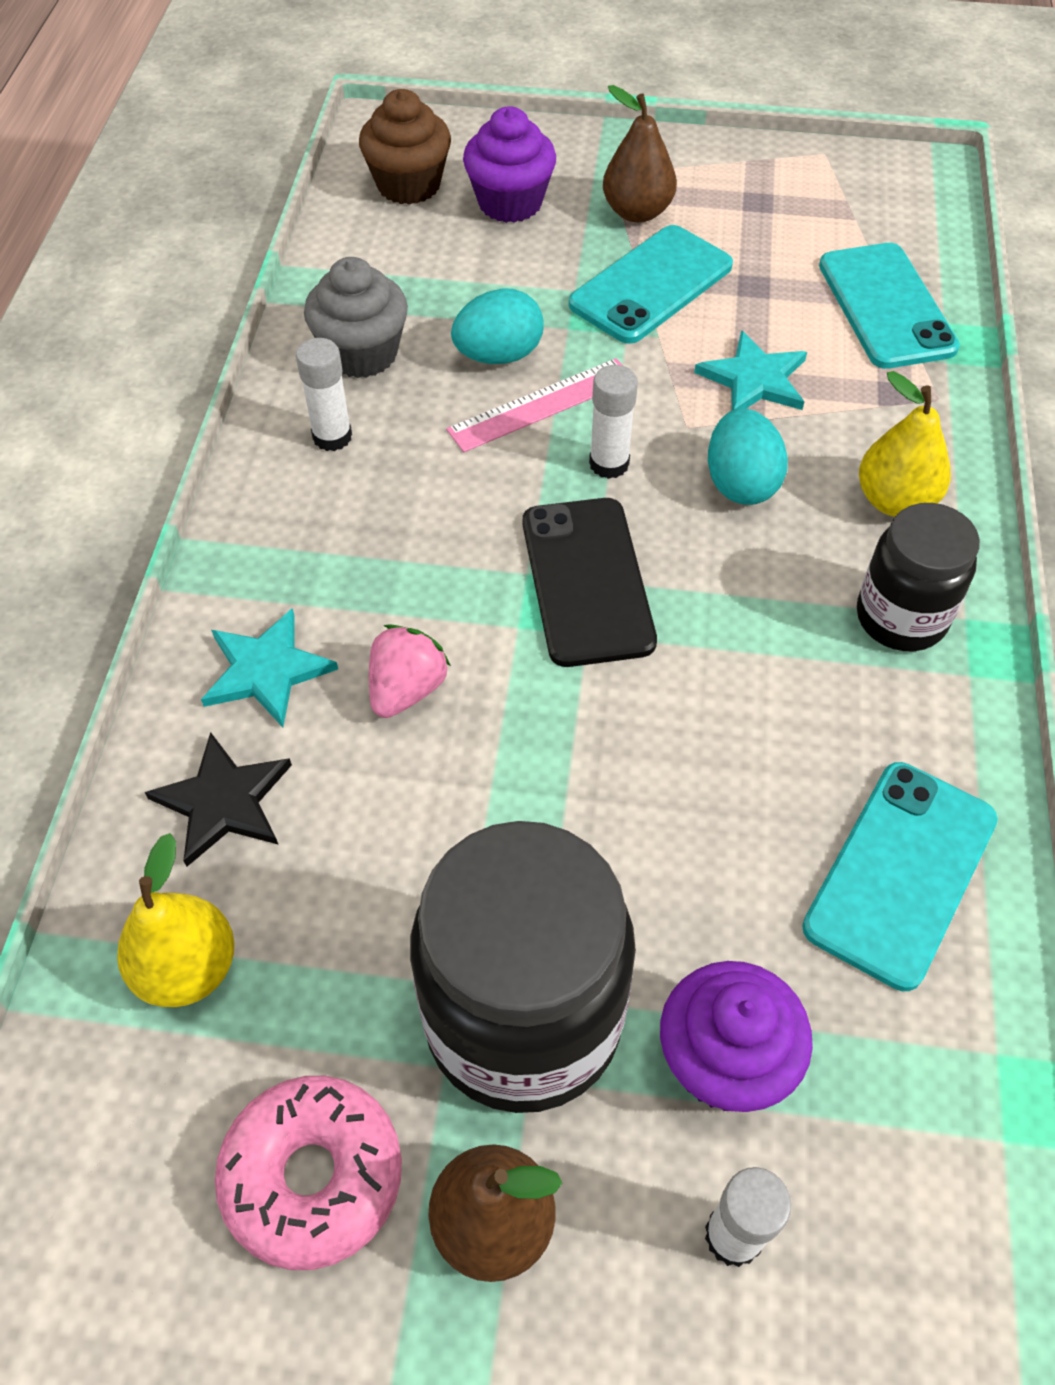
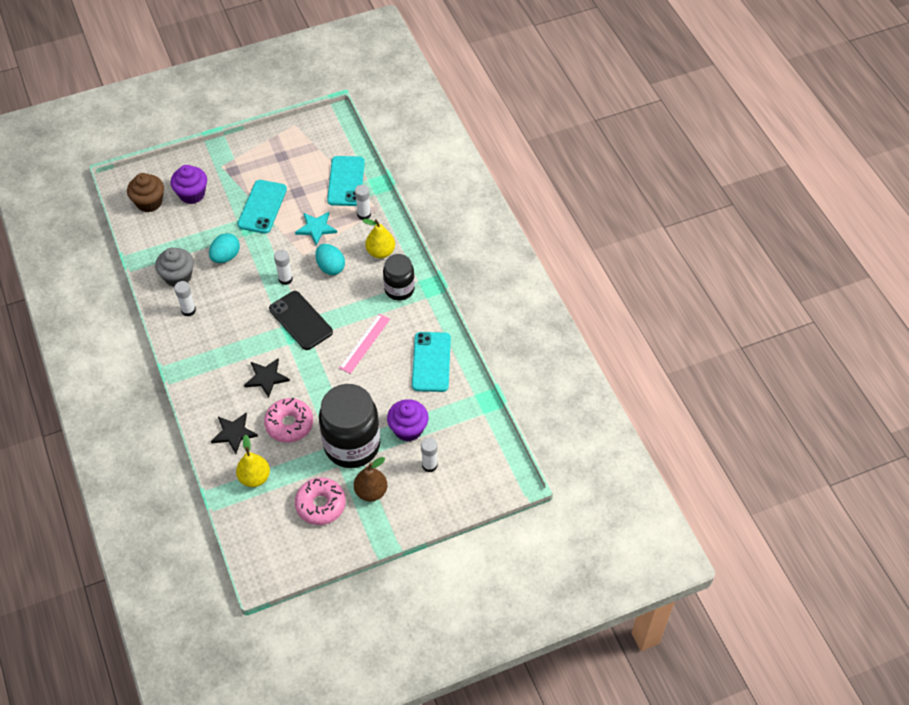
camera: 30 degrees left, 0 degrees up
turquoise star [201,608,338,727] -> none
pink strawberry [369,624,451,718] -> black star [244,358,290,398]
pink ruler [446,358,623,452] -> pink ruler moved to [339,314,390,374]
brown pear [603,85,677,223] -> none
turquoise phone [819,243,960,369] -> turquoise phone turned 45 degrees clockwise [327,156,365,206]
none -> pink donut [264,398,313,443]
none -> white glue stick [355,185,371,220]

